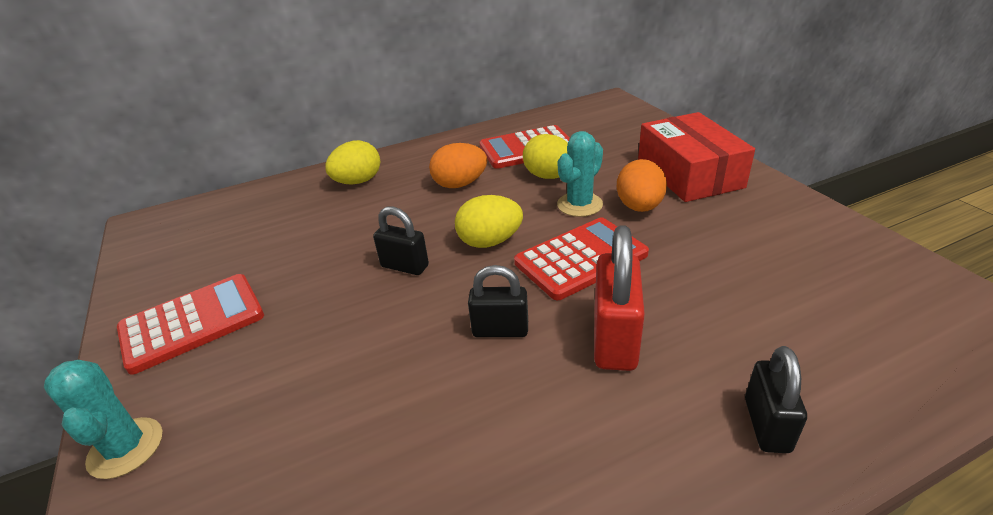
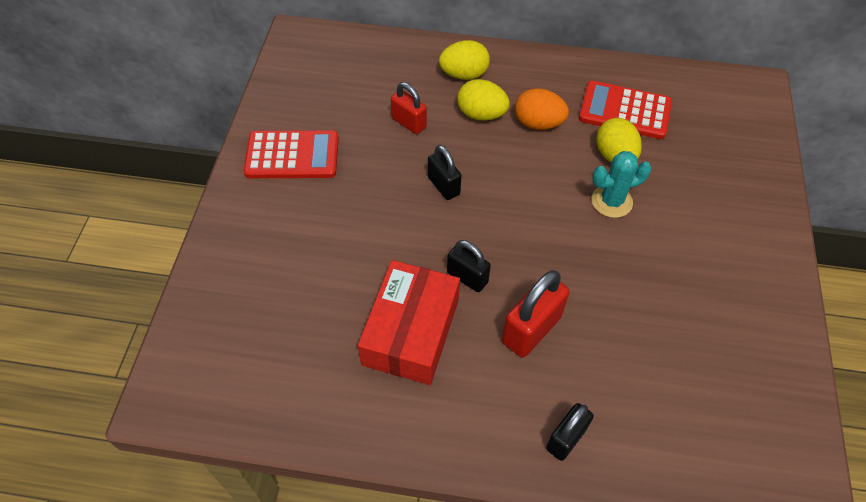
camera: 30 degrees right, 20 degrees up
turquoise cactus [44,360,162,479] -> none
yellow egg [455,195,523,248] -> yellow egg moved to [457,79,510,121]
red calculator [514,217,649,300] -> none
orange egg [617,159,667,212] -> none
red box [638,112,755,202] -> red box moved to [358,260,460,385]
none -> red padlock [391,82,427,134]

